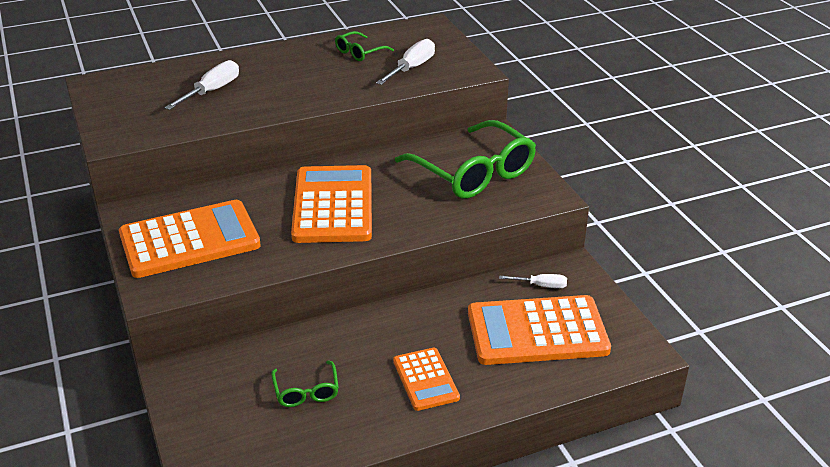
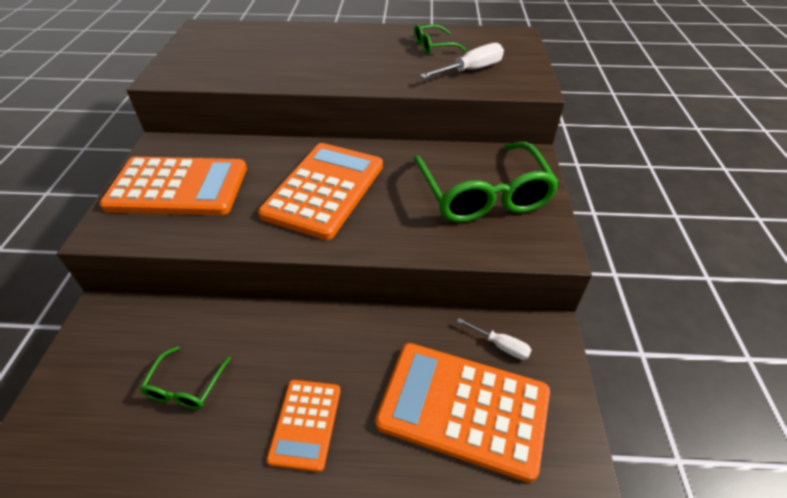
camera: 25 degrees right, 10 degrees up
white screwdriver [164,60,239,110] -> none

